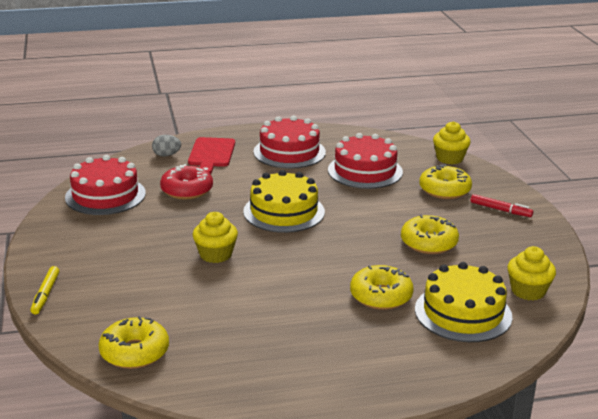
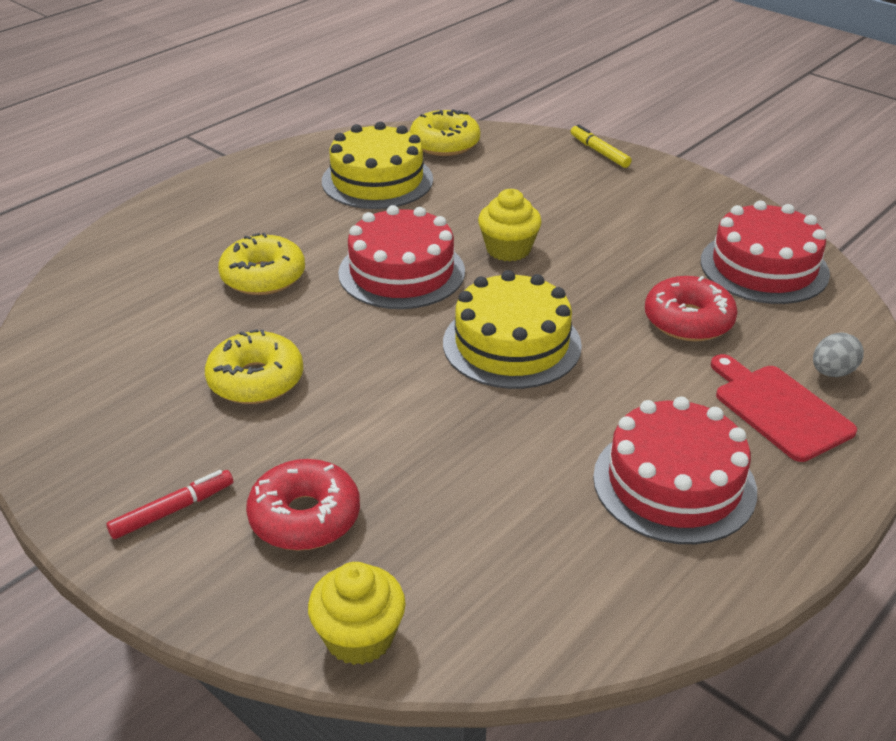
camera: 145 degrees right, 10 degrees up
red cake [328,133,403,189] -> red cake moved to [338,205,465,309]
yellow cake [415,262,512,342] -> yellow cake moved to [322,122,433,209]
yellow donut [419,164,472,199] -> red donut [246,459,360,551]
red marker [471,194,533,217] -> red marker turned 150 degrees clockwise [106,470,233,539]
yellow cupcake [507,246,556,300] -> none

